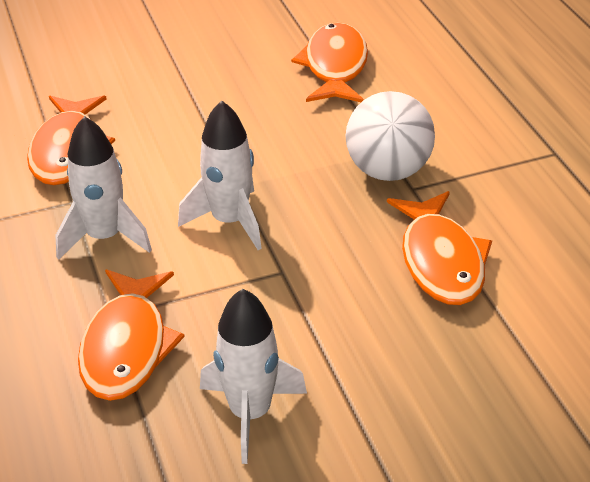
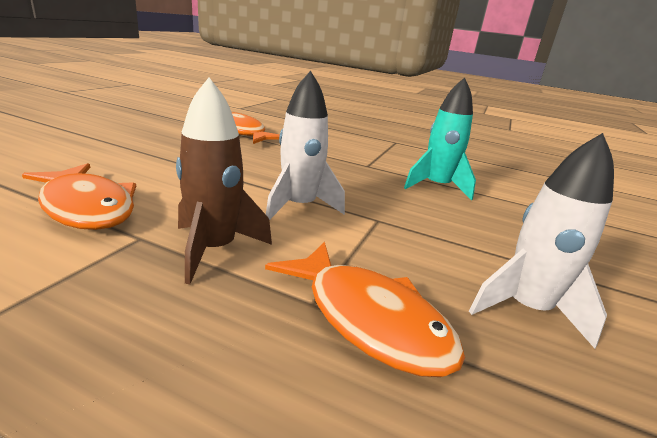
camera: 50 degrees left, 15 degrees down
white rocket [55,116,152,260] -> brown rocket [176,78,272,284]
white ball [345,91,435,181] -> none
orange fish [387,191,492,305] -> turquoise rocket [404,78,476,200]

